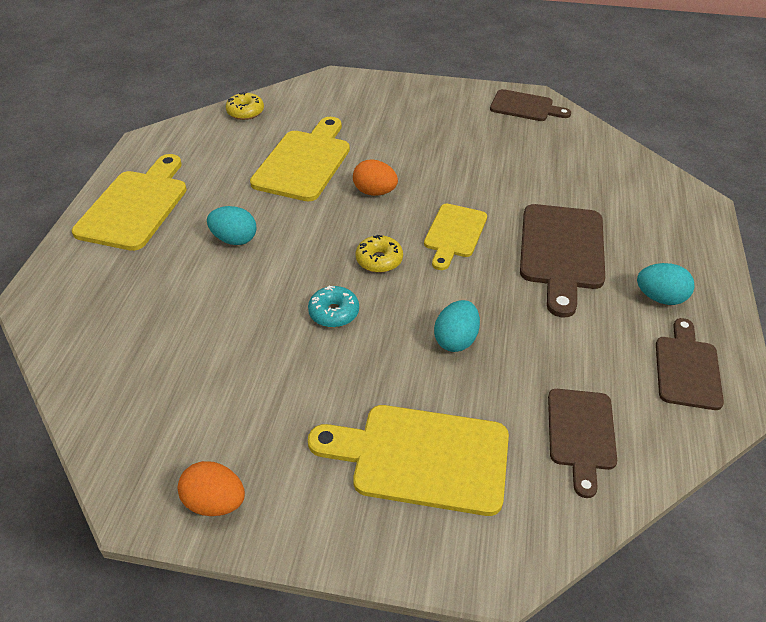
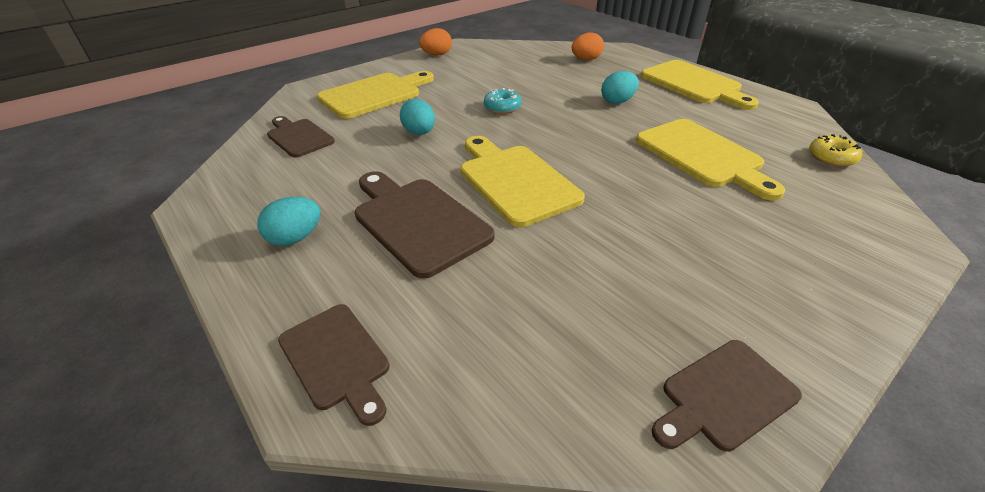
camera: 130 degrees right, 5 degrees down
orange egg [353,159,398,196] -> orange egg moved to [572,32,604,60]
yellow donut [356,235,403,273] -> none
yellow cutting board [424,204,487,270] -> yellow cutting board [461,136,585,227], size x1.59
brown cutting board [656,318,724,410] -> brown cutting board moved to [278,304,390,426]

